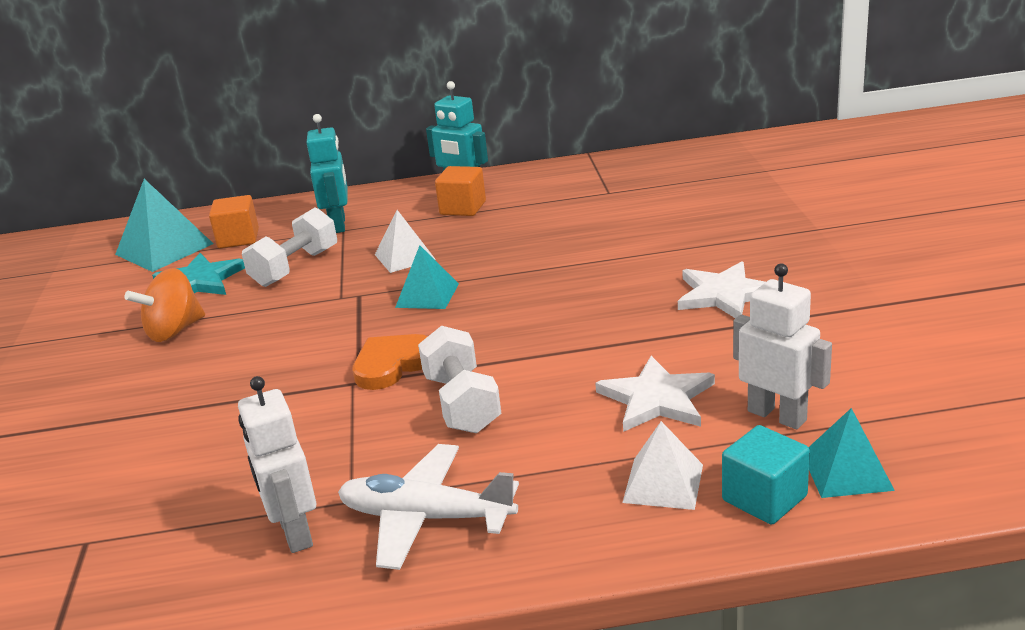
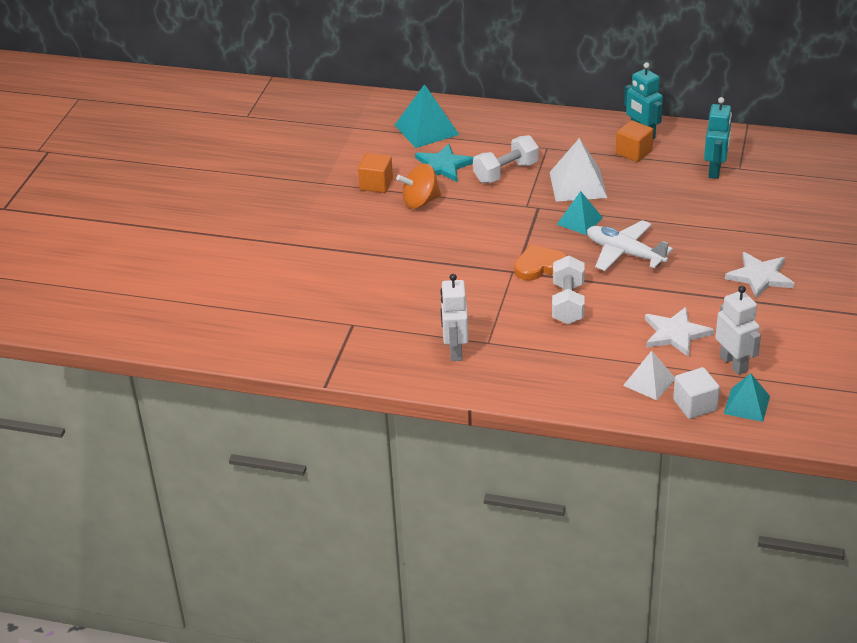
camera: 20 degrees right, 10 degrees up
orange cube [209,195,259,248] -> orange cube moved to [358,153,393,193]
turquoise robot [306,114,348,233] -> turquoise robot moved to [704,97,732,179]
white plane [338,444,519,570] -> white plane moved to [587,220,673,271]
white pyramid [375,210,436,273] -> white pyramid [550,138,607,202], size x1.56
turquoise cube [722,425,810,525] -> white cube [673,367,720,419]

